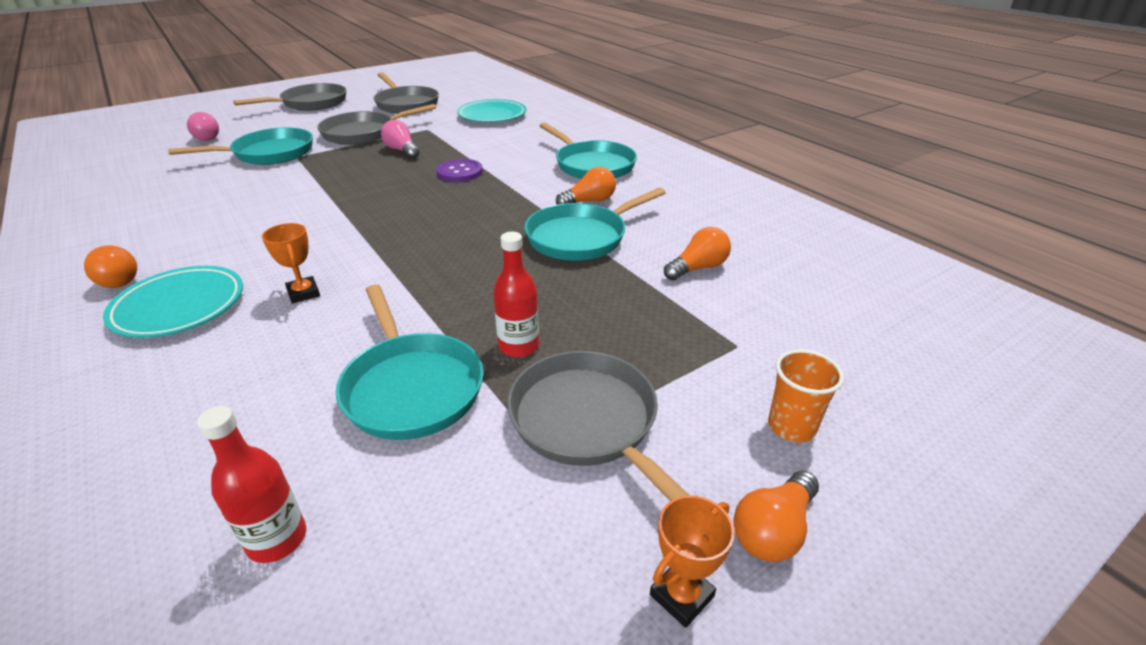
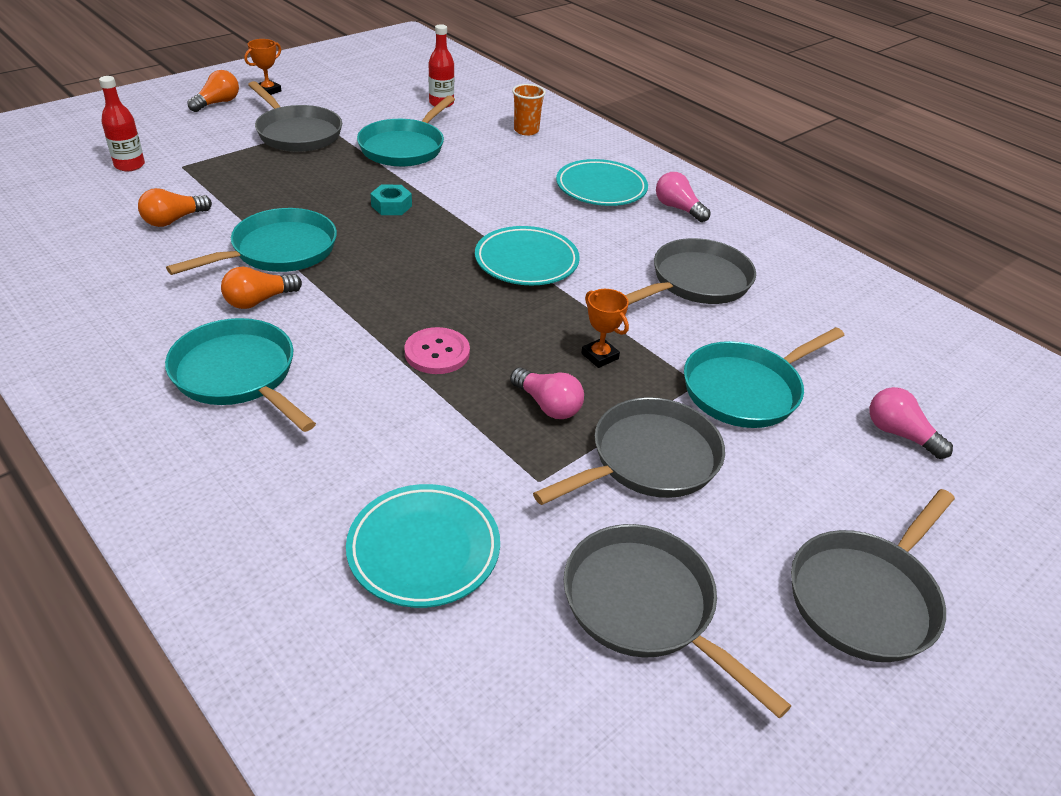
camera: 170 degrees right, 5 degrees up
orange light bulb [84,245,137,288] -> pink light bulb [656,172,711,222]
orange trophy [262,223,320,304] -> orange trophy moved to [581,289,629,368]
turquoise pan [336,284,484,440] -> turquoise pan turned 120 degrees counterclockwise [357,96,455,167]
purple button [436,159,483,182] -> pink button [404,327,470,374]
red bottle [493,232,539,357] -> red bottle moved to [99,76,145,171]
orange cup [768,349,844,442] -> orange cup moved to [512,84,546,136]
none -> turquoise nut [370,185,412,215]
none -> turquoise plate [475,226,580,285]
none -> grey pan [625,238,756,305]

